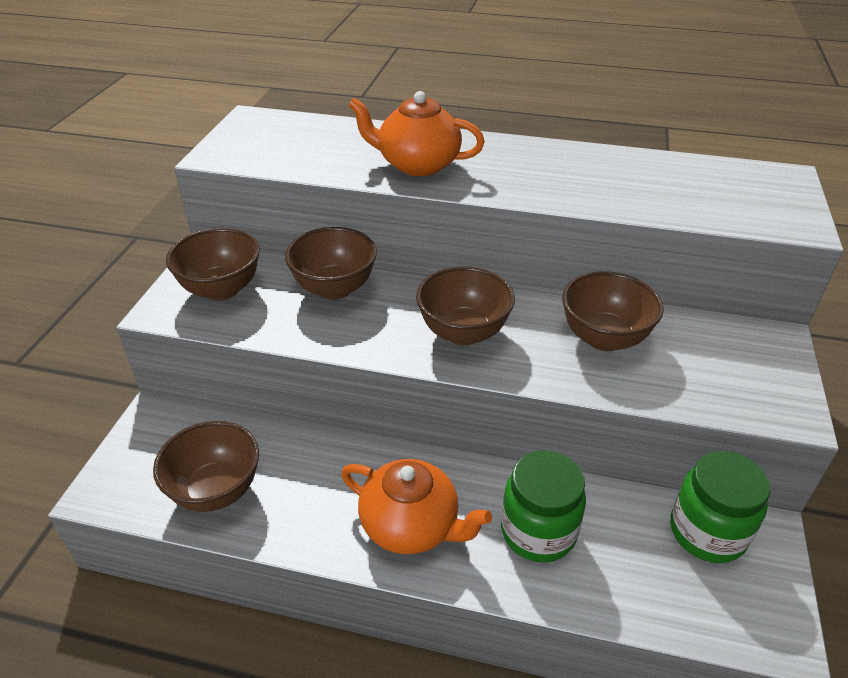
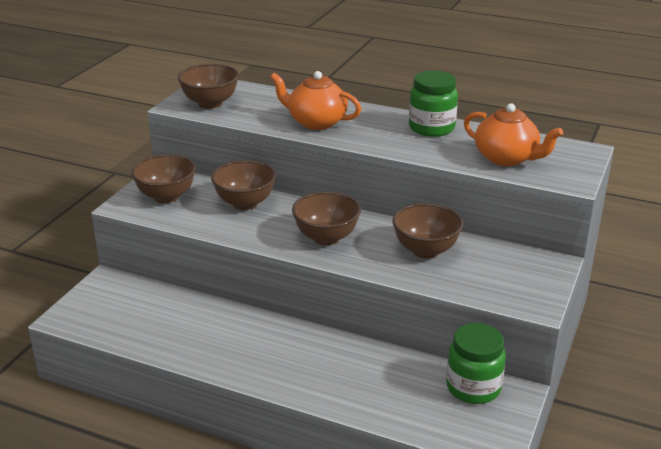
camera: 10 degrees right, 10 degrees down
brown bowl [153,421,259,512] -> brown bowl moved to [178,64,239,109]
orange teapot [341,459,492,554] -> orange teapot moved to [464,103,563,166]
green jar [501,450,586,563] -> green jar moved to [409,71,458,137]

